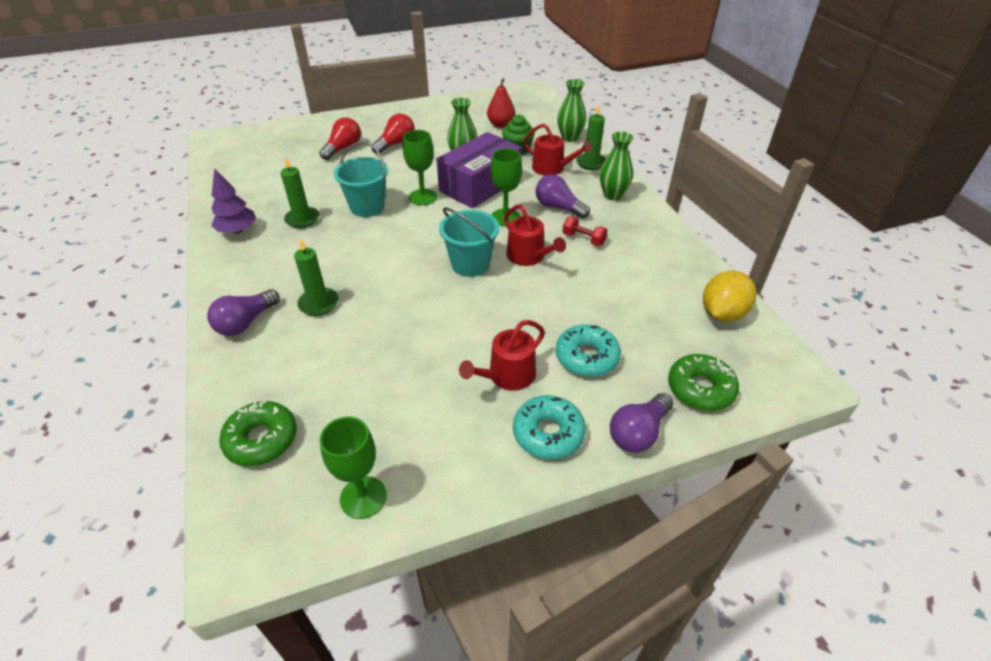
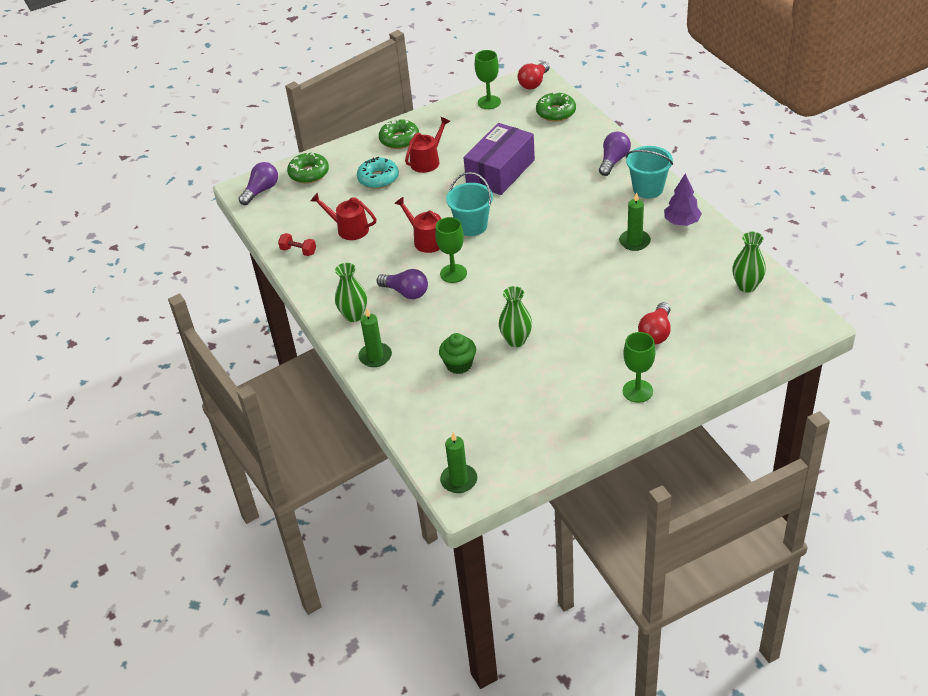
camera: 175 degrees right, 0 degrees up
green candle [294,238,339,316] -> green candle moved to [440,432,477,493]
turquoise bucket [334,141,388,217] -> turquoise bucket moved to [626,146,673,198]
red light bulb [372,114,415,154] -> red light bulb moved to [518,61,550,89]
green goblet [403,130,437,205] -> green goblet moved to [623,332,656,403]
purple box [437,132,522,208] -> purple box moved to [464,123,535,195]
red pear [487,78,515,128] -> none
turquoise donut [513,395,586,460] -> green donut [379,119,419,149]
red watering can [523,124,592,176] -> red watering can moved to [310,193,376,240]
green vase [557,79,586,142] -> green vase moved to [732,232,766,293]
red dumbbell [563,216,608,246] -> red dumbbell moved to [278,233,316,256]
purple light bulb [610,393,673,453] -> purple light bulb moved to [239,162,278,205]
yellow lemon [703,271,756,322] -> none

